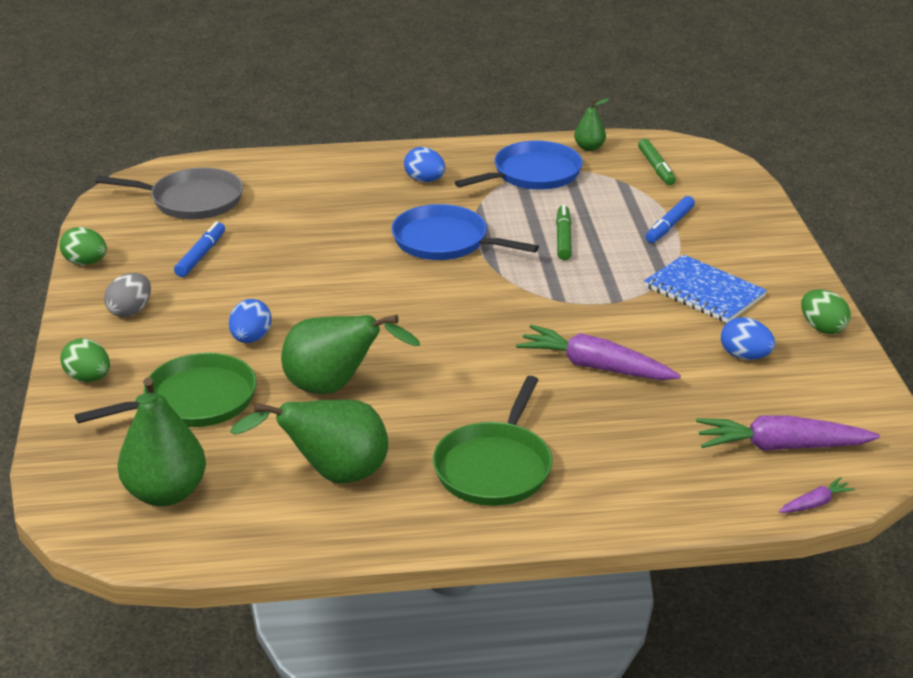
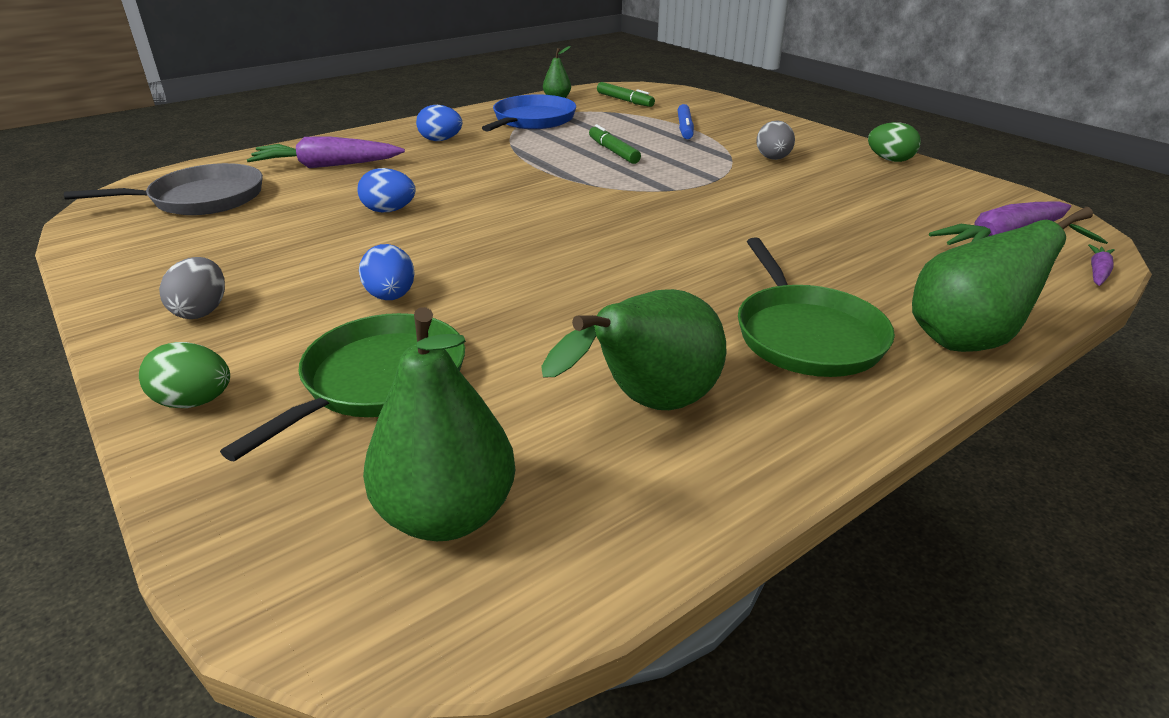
camera: 30 degrees left, 0 degrees up
green egg [60,227,107,265] -> none
blue marker [174,222,225,277] -> none
green pear [281,315,420,394] -> green pear moved to [912,207,1108,352]
blue pan [391,204,539,260] -> none
purple carrot [516,325,681,380] -> purple carrot moved to [247,136,405,168]
blue notebook [644,255,767,323] -> grey egg [756,120,795,160]
blue egg [721,317,775,360] -> blue egg moved to [358,168,416,212]

